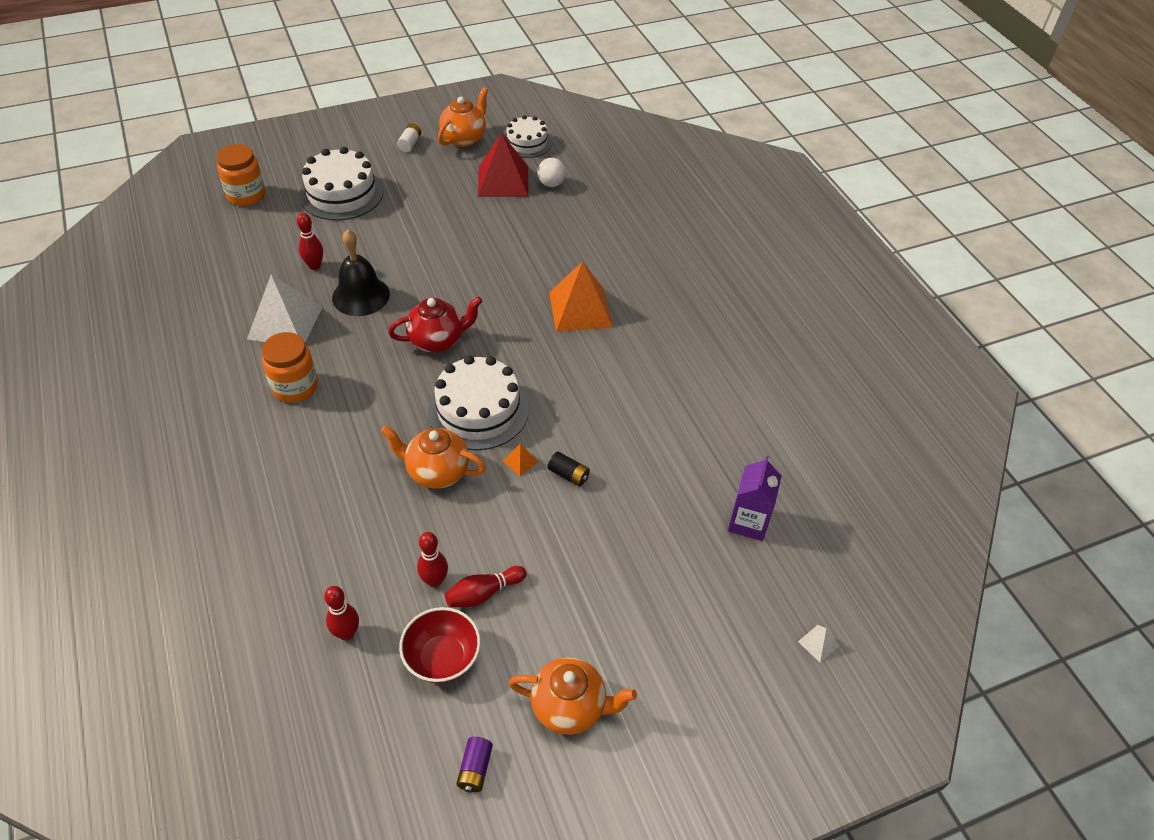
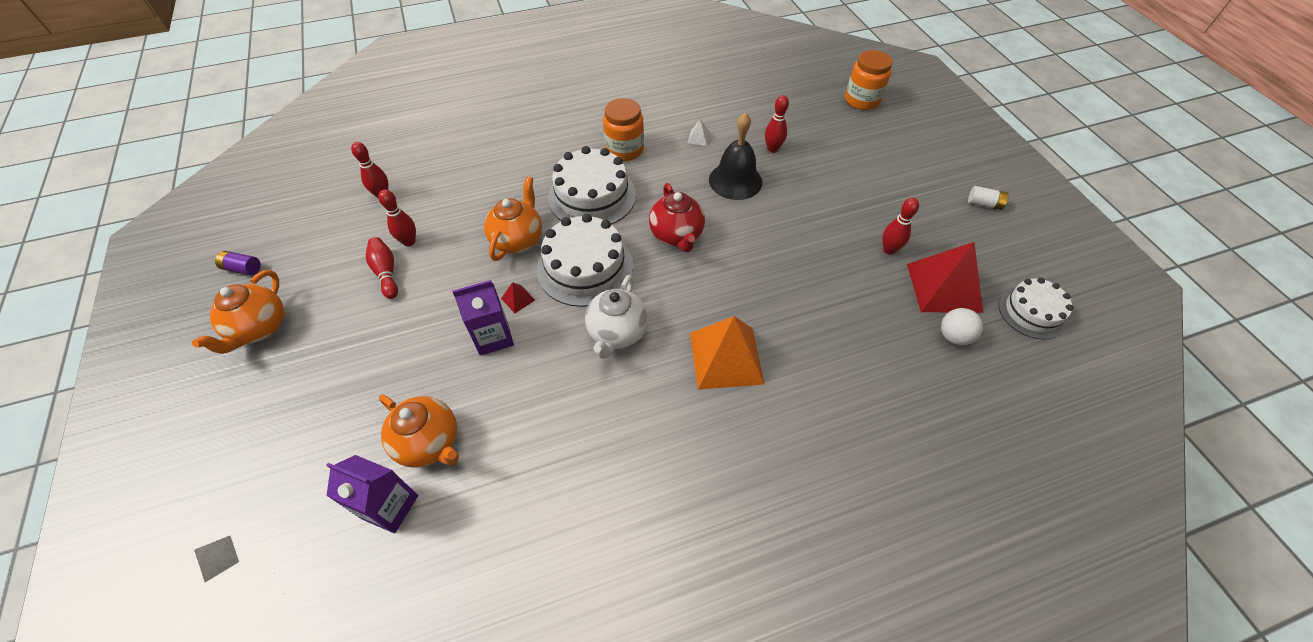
camera: 95 degrees right, 5 degrees up
white pyramid [247,274,322,343] -> white pyramid [687,119,710,146], size x0.40
white cake [299,147,384,221] -> white cake moved to [548,146,636,225]
red bowl [399,607,481,683] -> none
orange teapot [438,87,488,147] -> orange teapot moved to [379,395,459,468]
orange pyramid [503,444,539,476] -> red pyramid [501,282,535,313]
black battery [548,452,590,487] -> purple carton [452,280,514,356]
none -> white teapot [585,275,648,359]
none -> red bowling pin [883,198,919,255]

